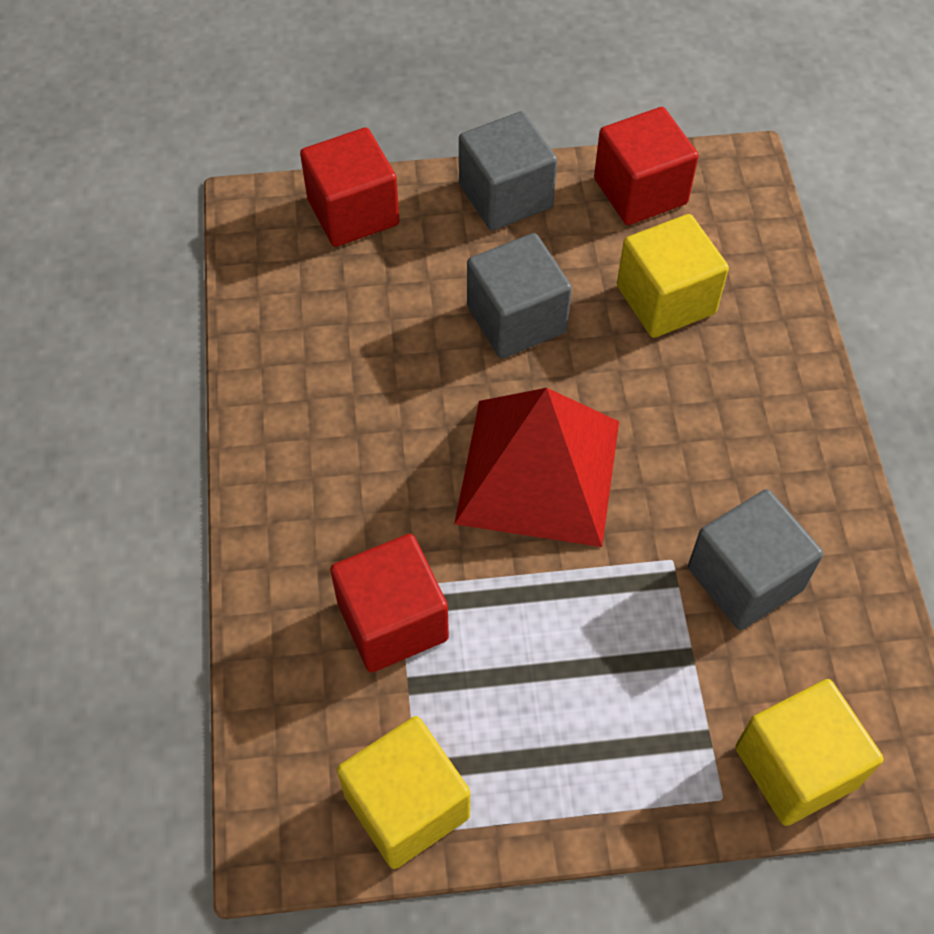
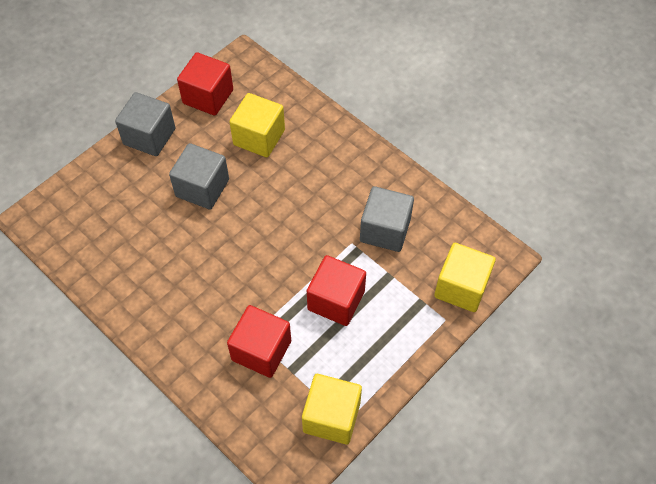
camera: 40 degrees left, 0 degrees up
red cube [300,127,399,247] -> red cube moved to [307,255,366,326]
red pyramid [454,388,619,547] -> none

